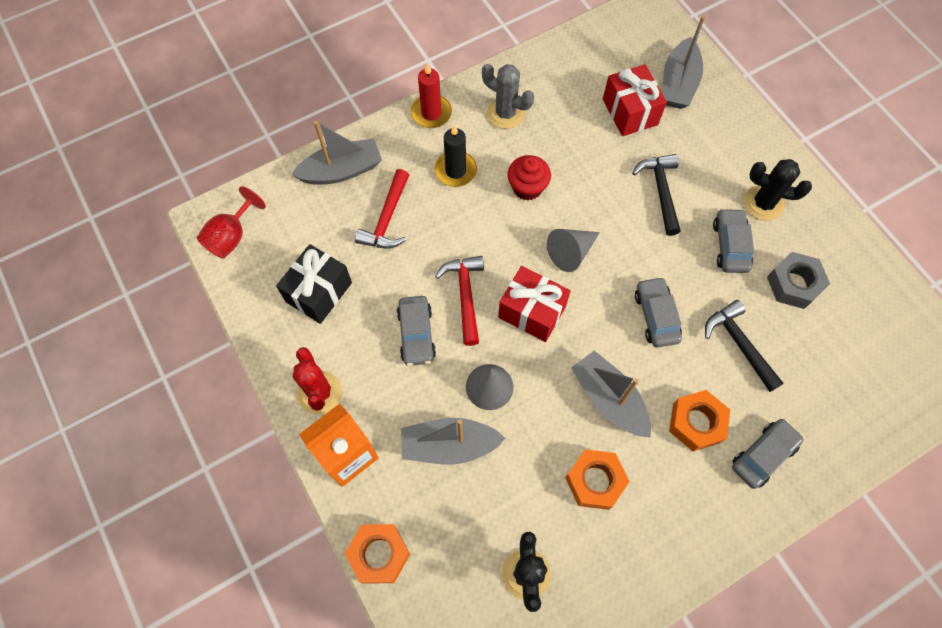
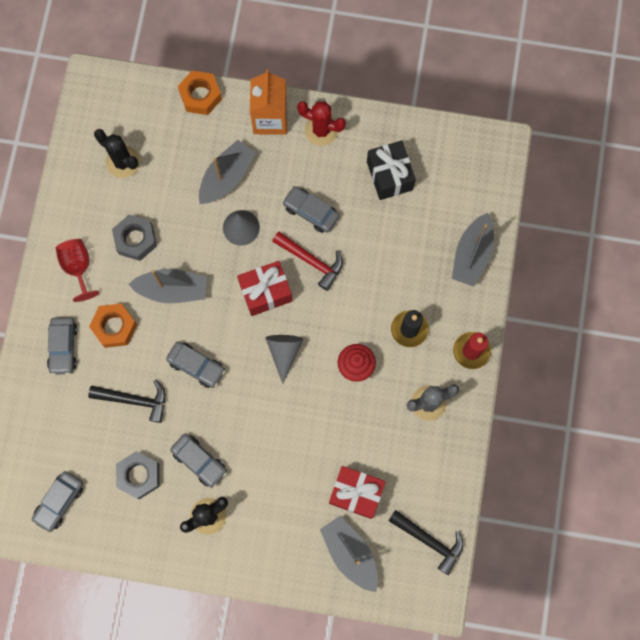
camera: 130 degrees right, 10 degrees up
red goblet [197,186,266,259] -> red goblet moved to [56,239,99,302]
red hammer [355,169,409,249] -> none
orange nut [565,449,630,510] -> grey nut [112,215,157,261]
black hammer [632,154,681,236] -> black hammer moved to [389,510,463,575]
none -> grey car [32,471,83,533]

